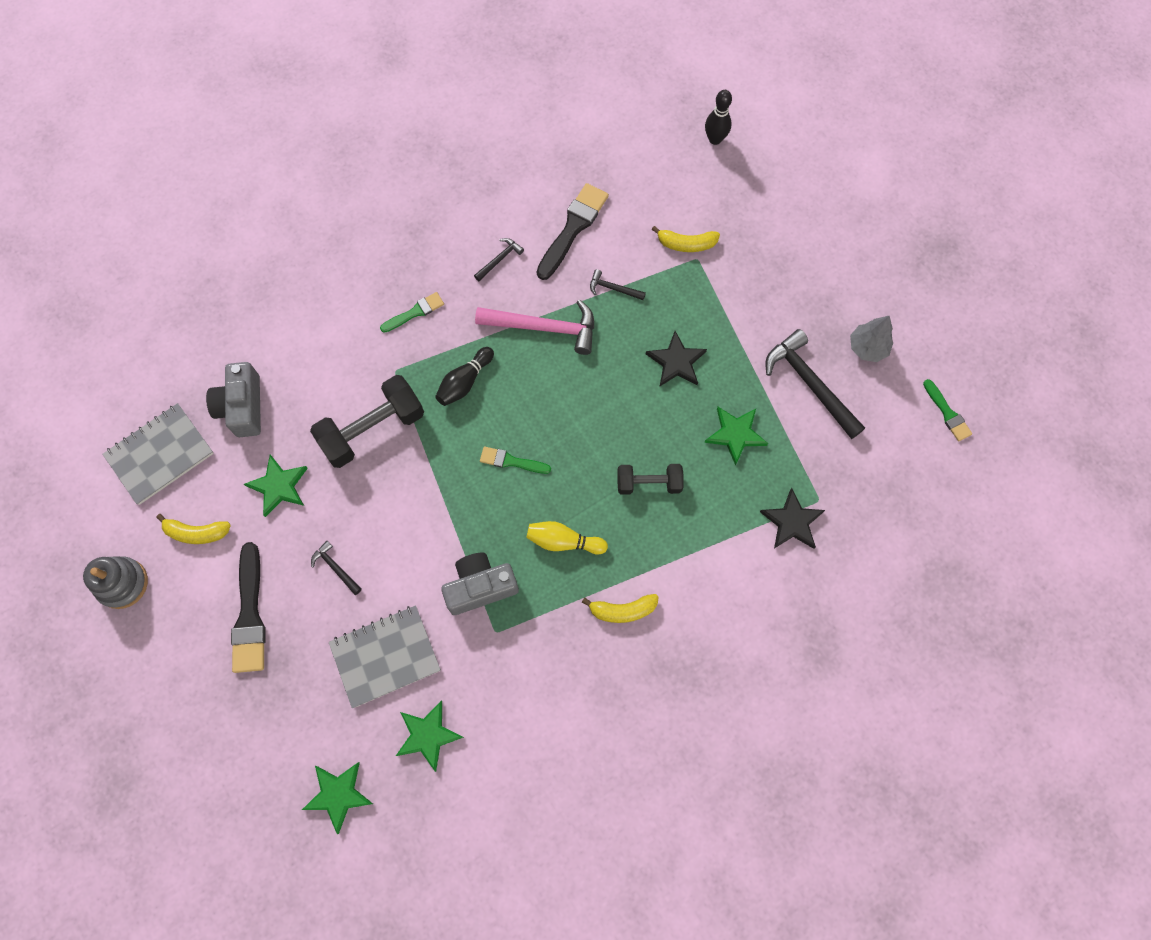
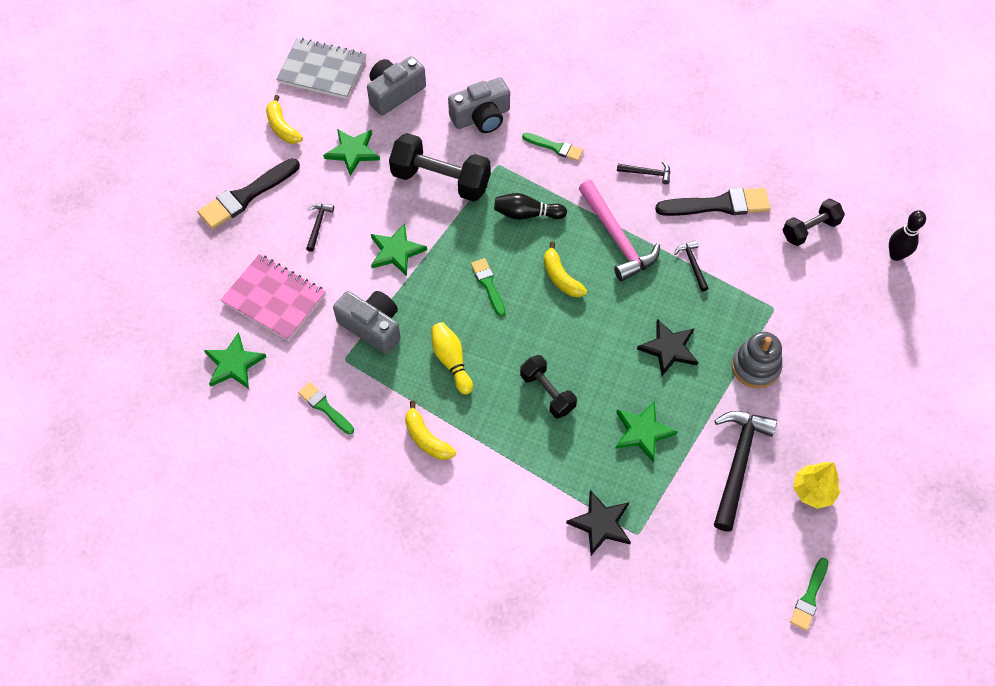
camera: 55 degrees right, 10 degrees down
grey stacking toy [83,556,148,609] -> grey stacking toy moved to [732,332,782,388]
green star [302,762,373,834] -> green star moved to [371,223,427,276]
grey notebook [329,605,441,708] -> pink notebook [221,254,326,341]
yellow banana [652,226,720,252] -> yellow banana moved to [544,241,587,297]
grey tree [850,315,893,362] -> yellow tree [793,462,840,509]
none -> green brush [298,382,354,434]
none -> grey camera [448,77,510,133]
none -> black dumbbell [783,199,845,246]

